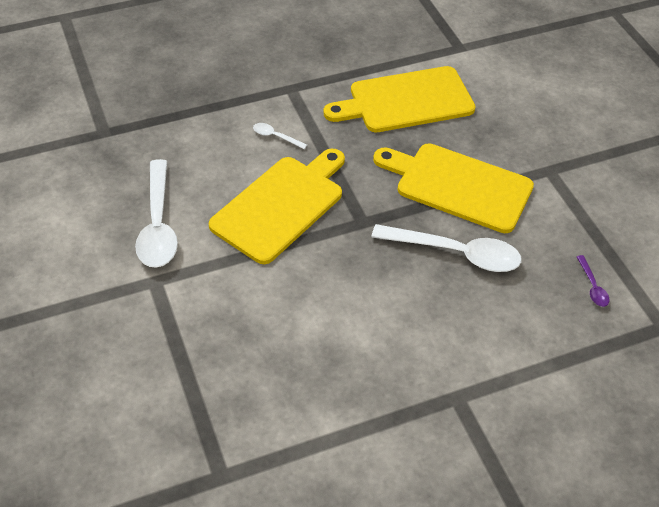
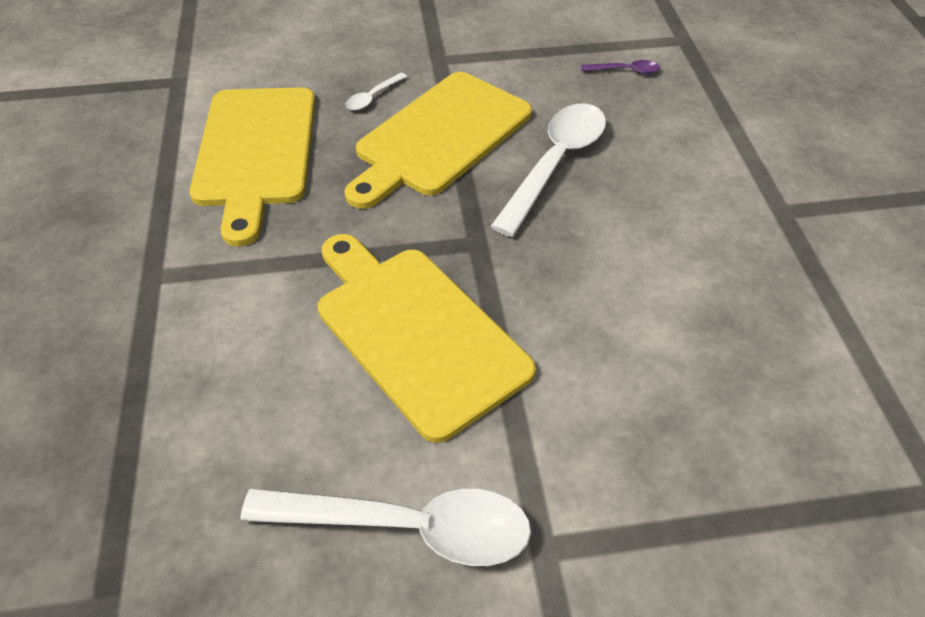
camera: 75 degrees left, 0 degrees up
white spoon [253,123,307,149] -> white spoon moved to [345,73,407,110]

